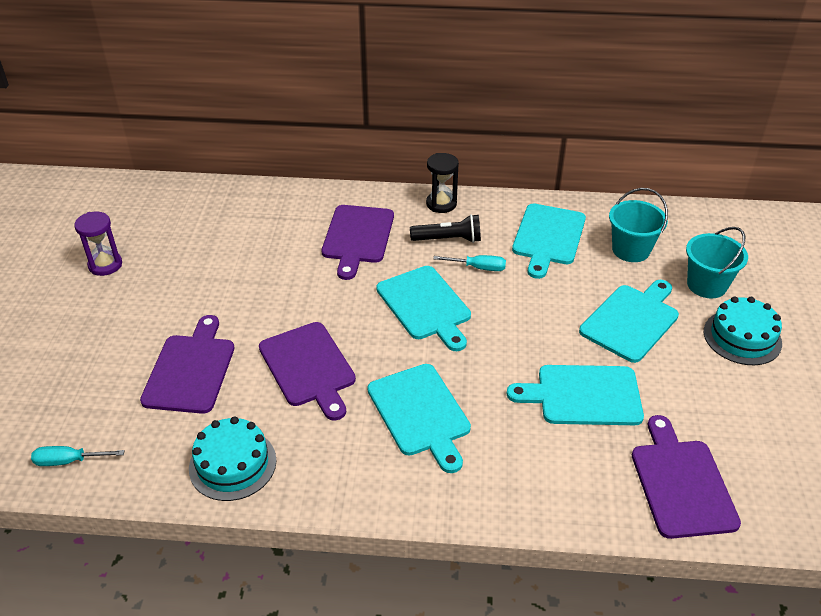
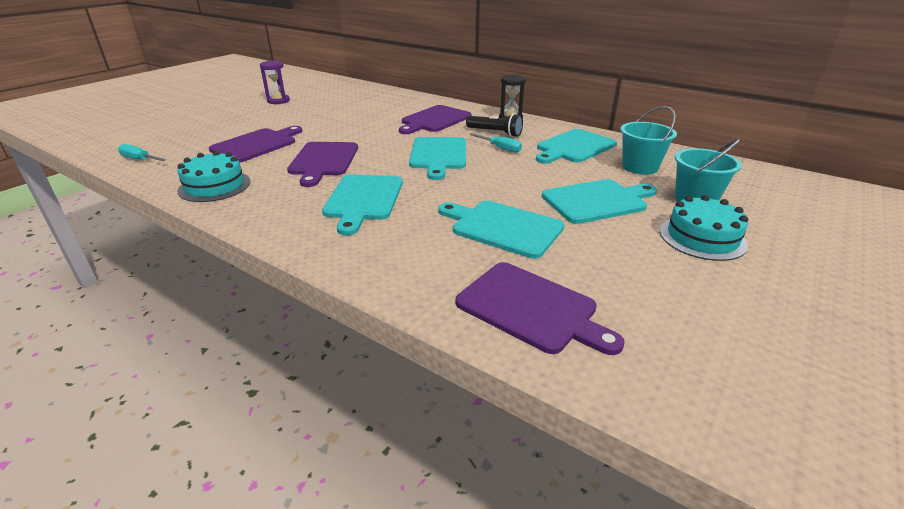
camera: 30 degrees right, 10 degrees down
purple cutting board [632,415,741,539] -> purple cutting board turned 105 degrees clockwise [456,262,625,355]

